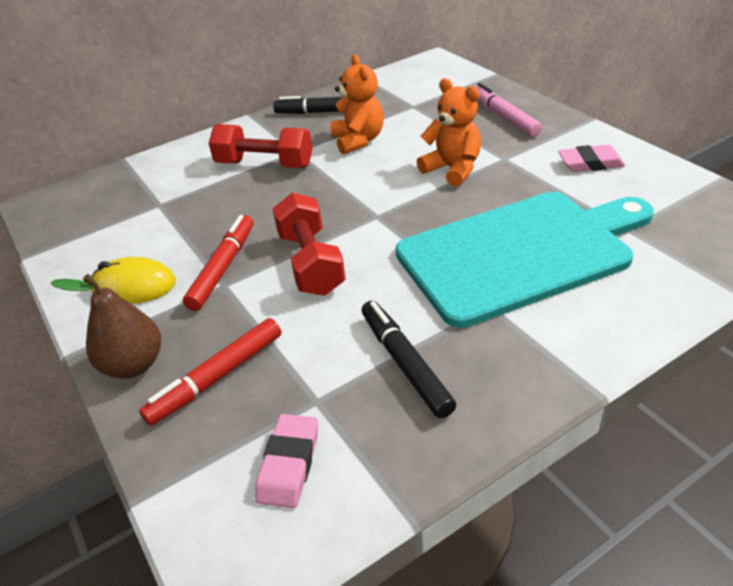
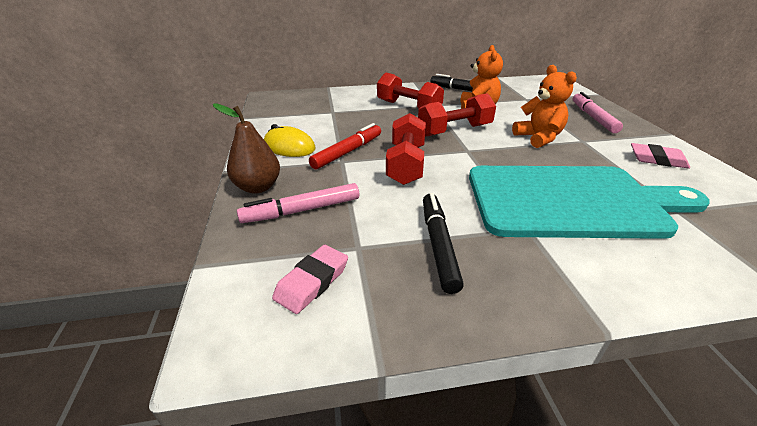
camera: 20 degrees right, 5 degrees down
red marker [139,318,281,426] -> pink marker [237,183,359,223]
none -> red dumbbell [418,93,496,137]

